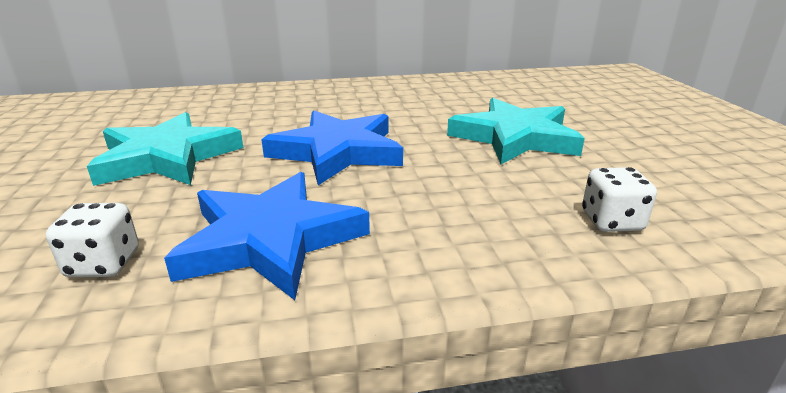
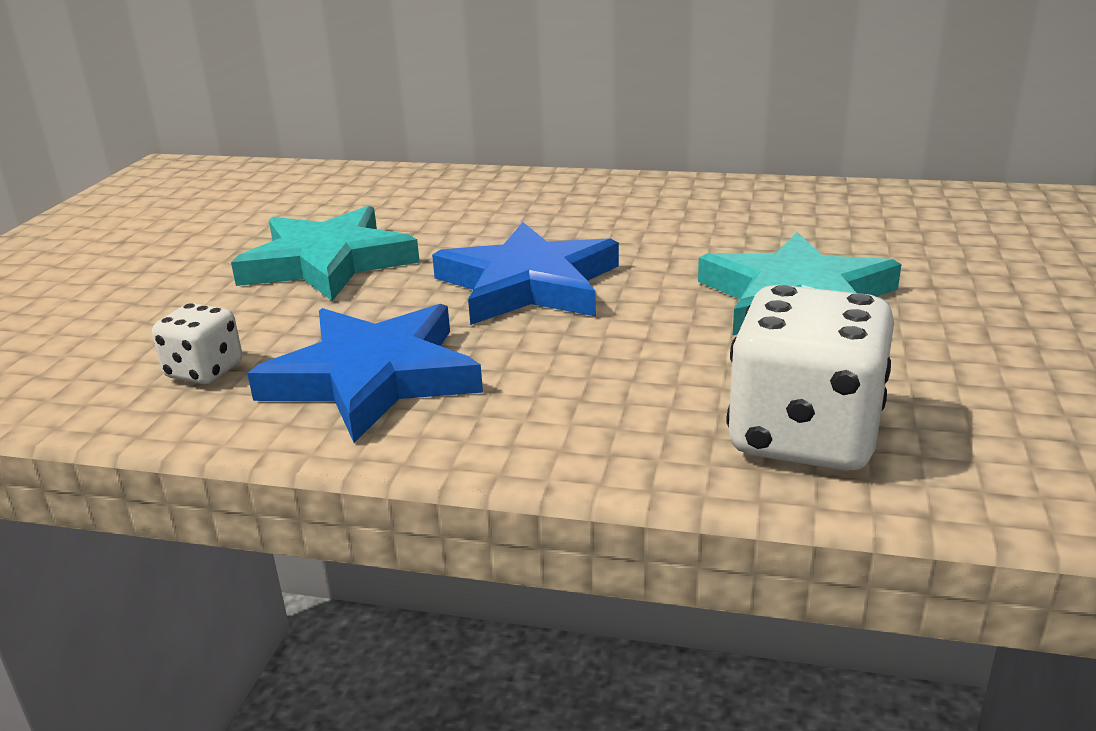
camera: 25 degrees right, 0 degrees up
white dice [582,167,657,232] -> white dice [726,285,894,471], size x1.91

